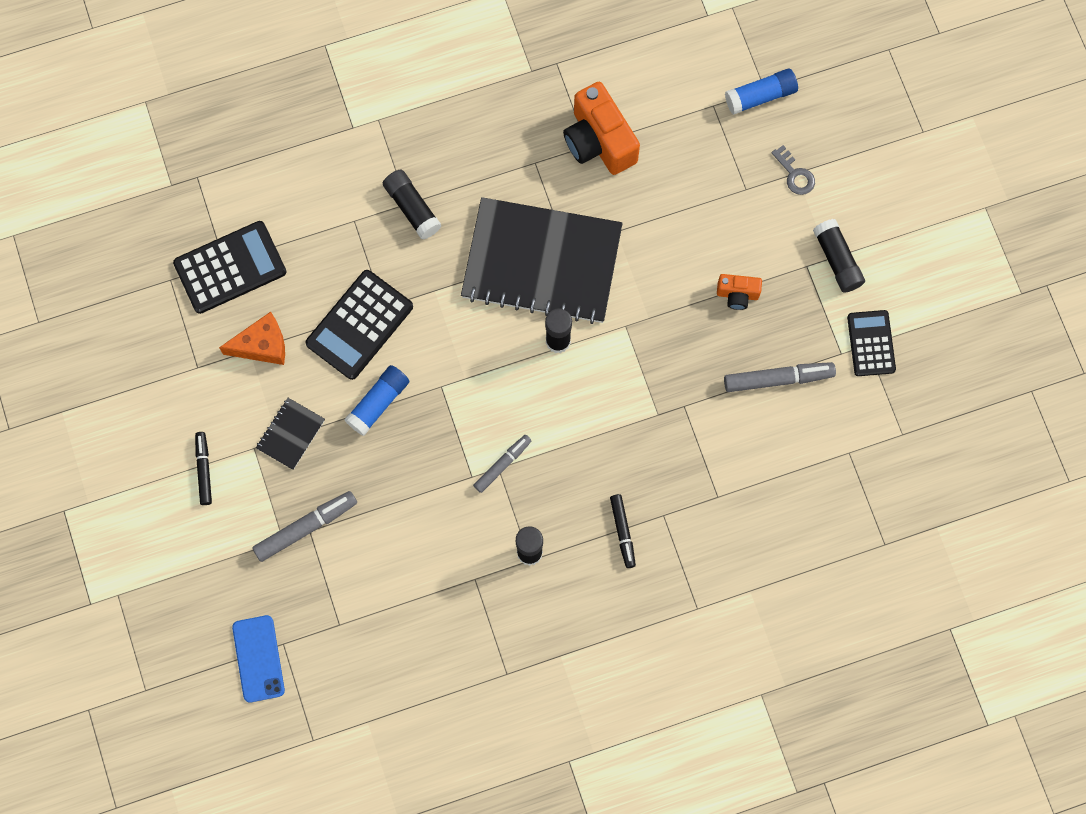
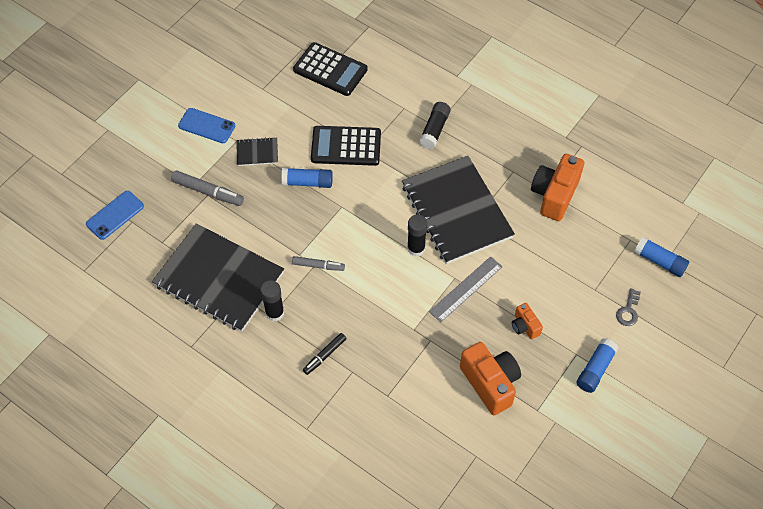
camera: 55 degrees right, 15 degrees down
black marker [195,432,212,505] -> blue phone [178,108,235,143]
orange cheese [219,312,285,365] -> none
grey marker [724,362,836,392] -> orange camera [460,342,521,415]
black glue stick [813,219,865,293] -> blue glue stick [576,338,619,393]
black calculator [847,310,896,376] -> none
none -> black notebook [152,223,284,332]
none -> grey ruler [429,256,503,322]

